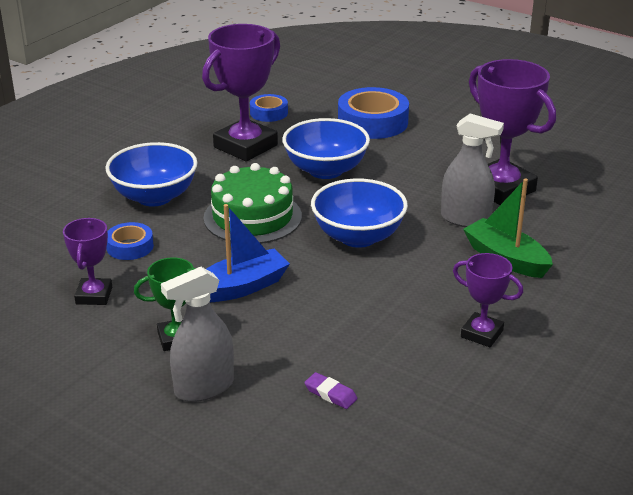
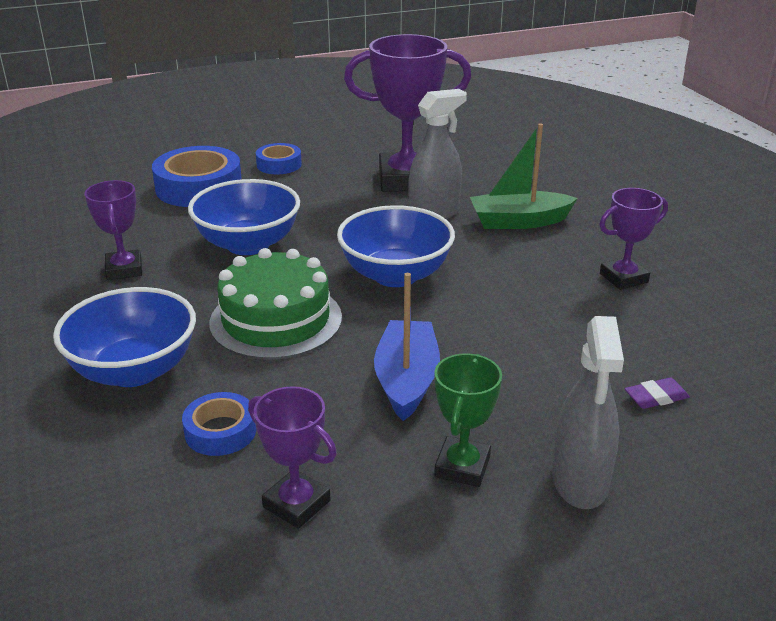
camera: 55 degrees left, 0 degrees up
purple trophy [202,24,280,161] -> purple trophy [84,180,142,280], size x0.54
blue tape [250,94,288,122] -> blue tape moved to [256,143,302,174]

